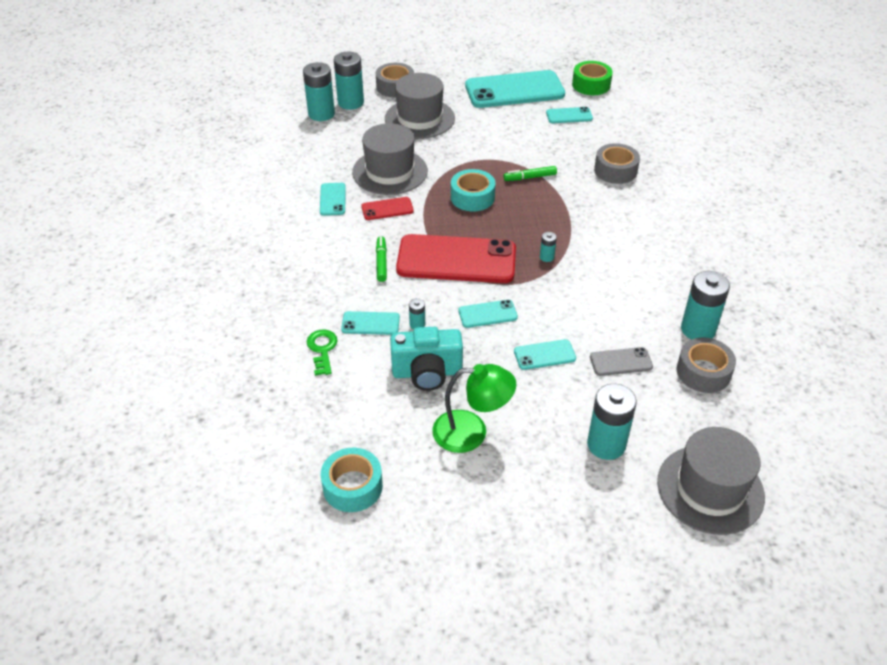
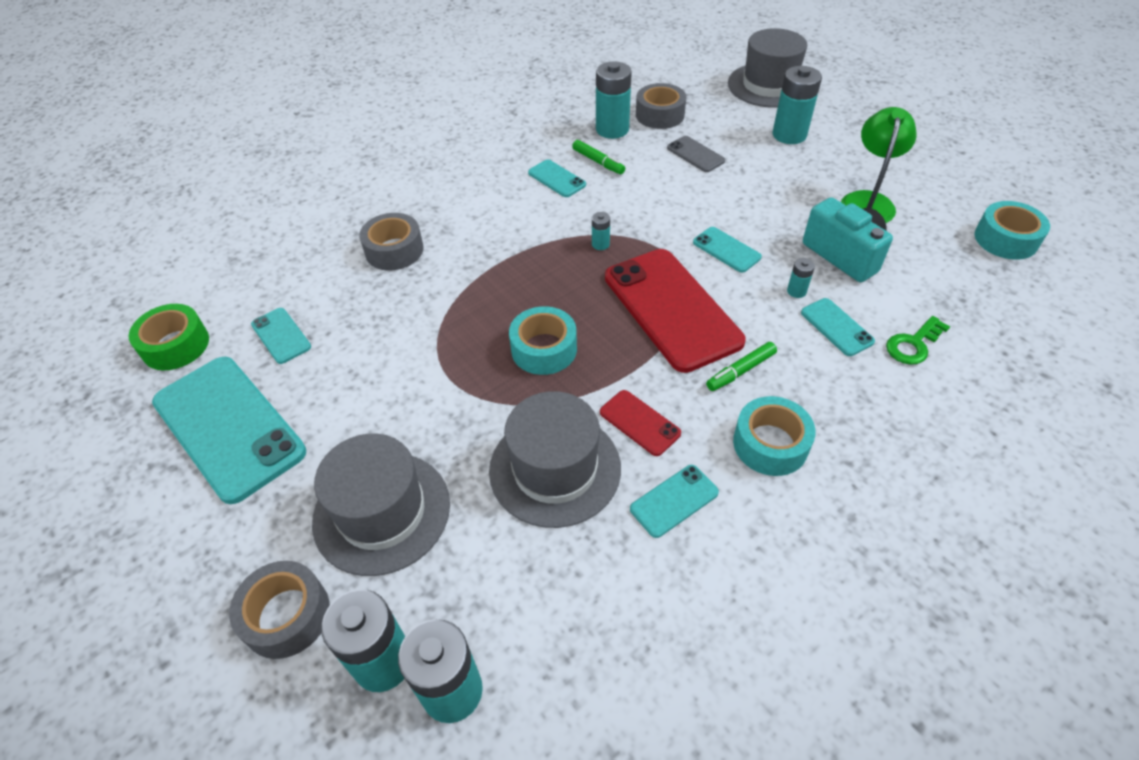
camera: 120 degrees left, 5 degrees up
green lamp [432,364,517,453] -> green lamp turned 45 degrees clockwise [841,107,917,223]
green marker [503,166,557,181] -> green marker moved to [572,140,625,174]
turquoise phone [514,339,576,370] -> turquoise phone moved to [528,159,586,197]
none -> turquoise tape [733,396,816,476]

